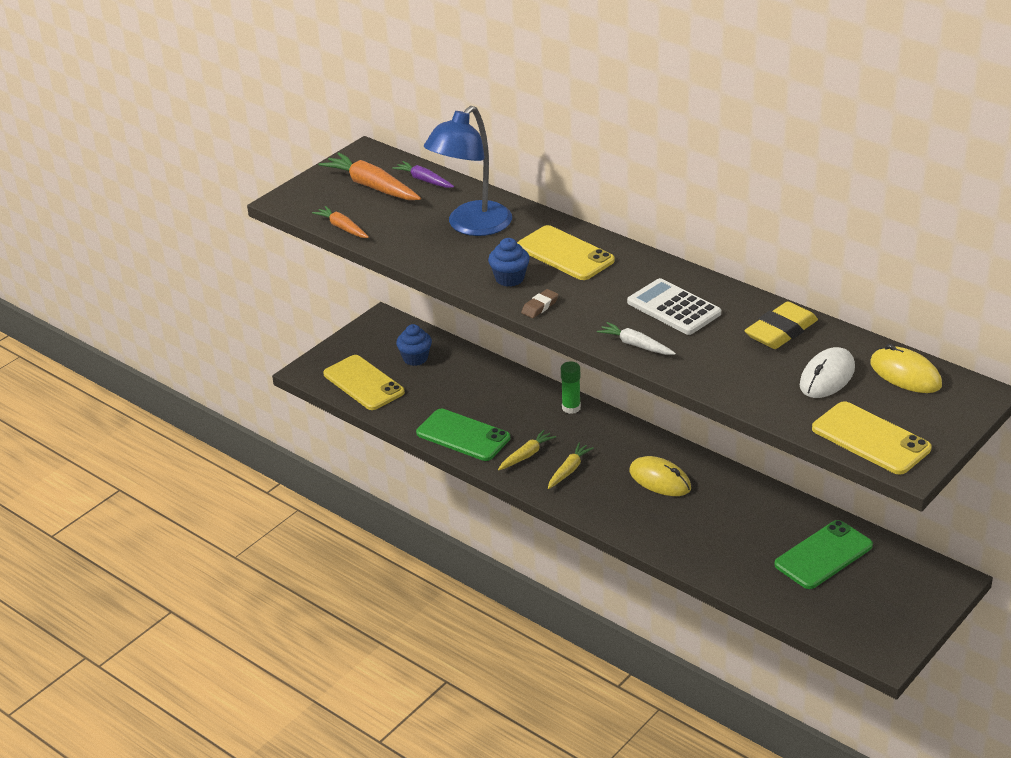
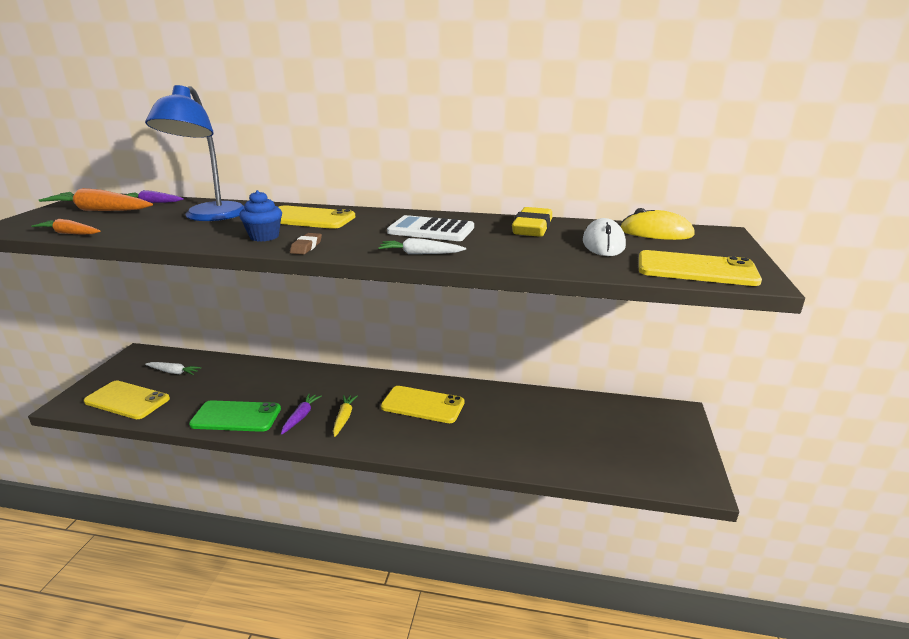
camera: 30 degrees left, 10 degrees down
blue cupcake [396,324,432,366] -> white carrot [145,362,202,375]
yellow carrot [498,430,556,470] -> purple carrot [281,393,322,435]
green glue stick [561,362,581,414] -> none
yellow mouse [629,456,691,496] -> yellow phone [381,386,464,423]
green phone [774,520,873,589] -> none

